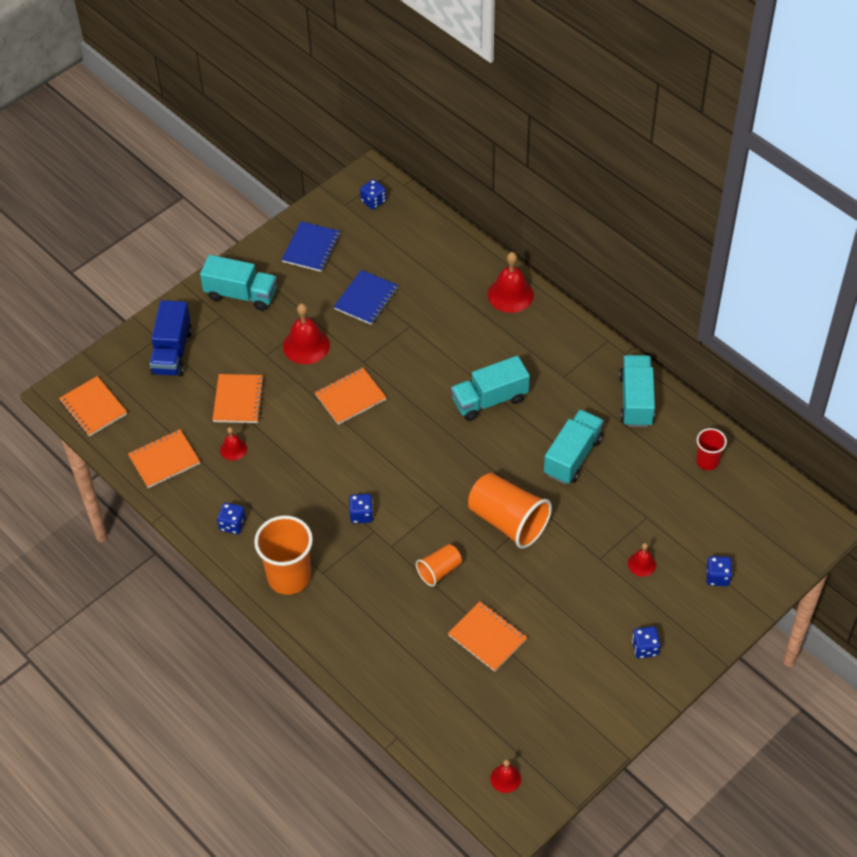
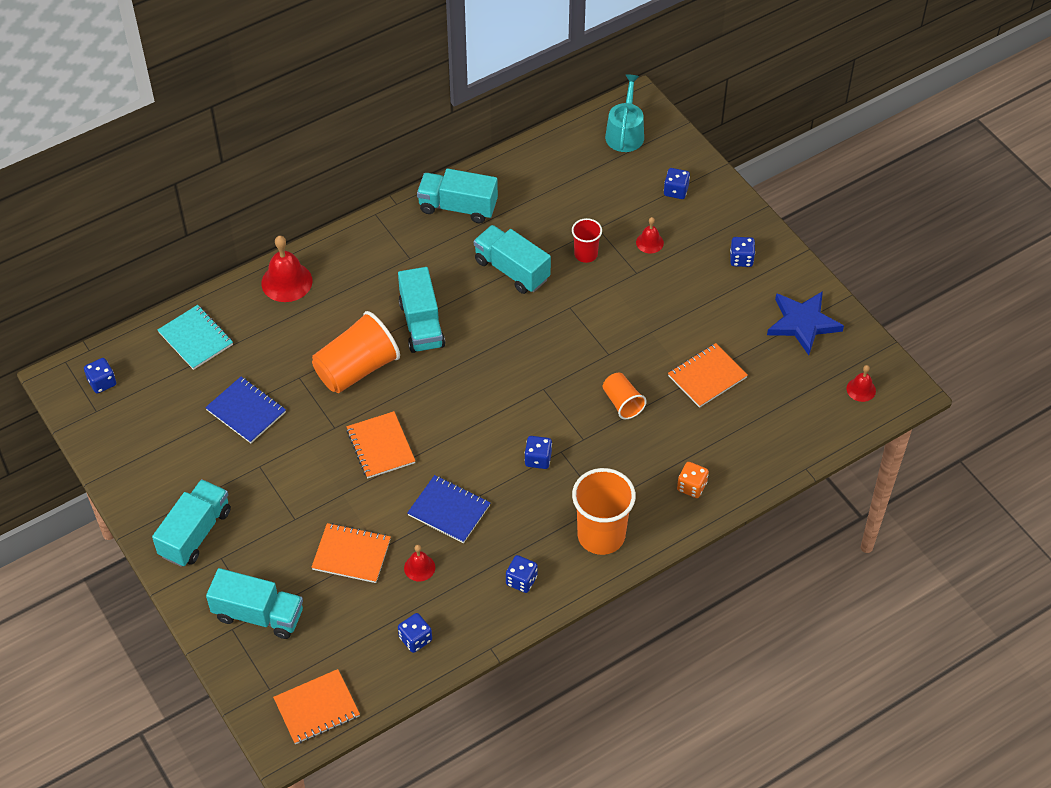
camera: 80 degrees left, 0 degrees up
orange notebook [128,429,200,488] -> blue dice [398,613,432,653]
blue truck [150,300,192,376] -> turquoise truck [206,568,303,639]
blue notebook [282,221,340,272] -> blue notebook moved to [407,475,490,543]
red bell [283,304,330,364] -> none
orange cup [468,473,552,549] -> orange cup moved to [312,311,400,393]
red cup [696,428,727,470] -> red cup moved to [572,218,602,263]
none -> turquoise notebook [158,305,233,370]
none -> turquoise watering can [605,74,644,152]
none -> orange dice [677,462,709,498]
none -> blue star [767,291,844,355]

